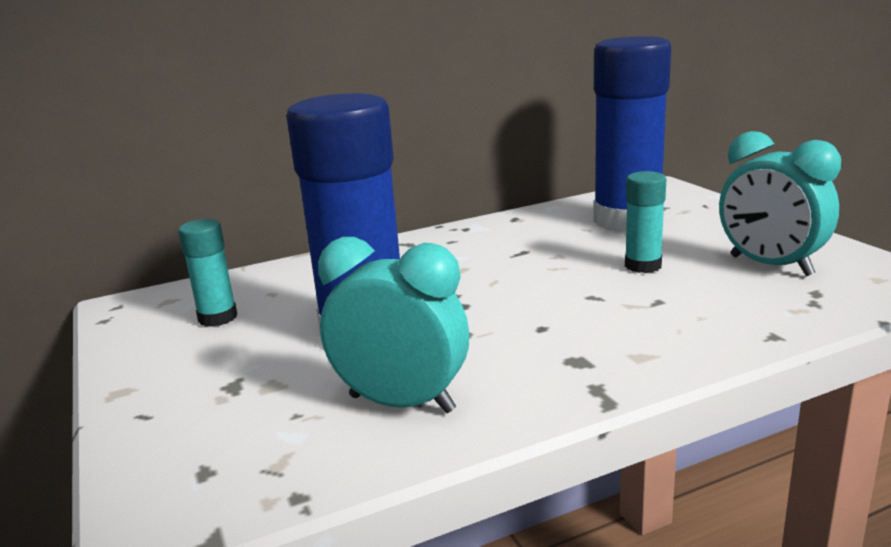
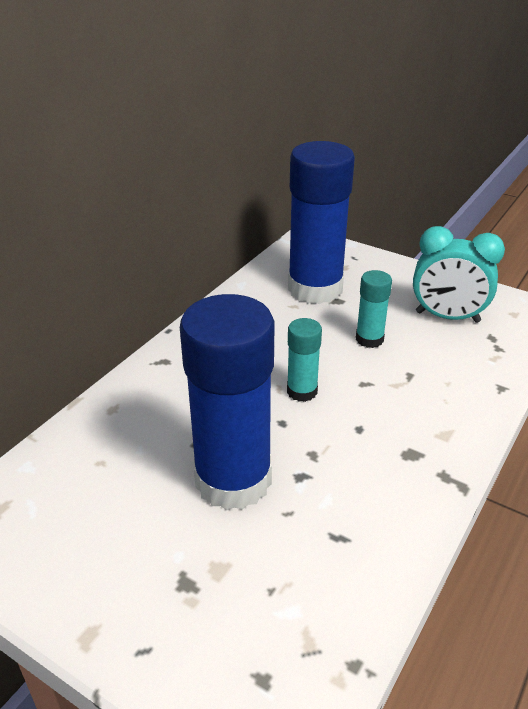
camera: 35 degrees left, 15 degrees up
turquoise glue stick [178,219,237,327] -> turquoise glue stick moved to [287,318,322,402]
turquoise clock [318,237,469,413] -> none

